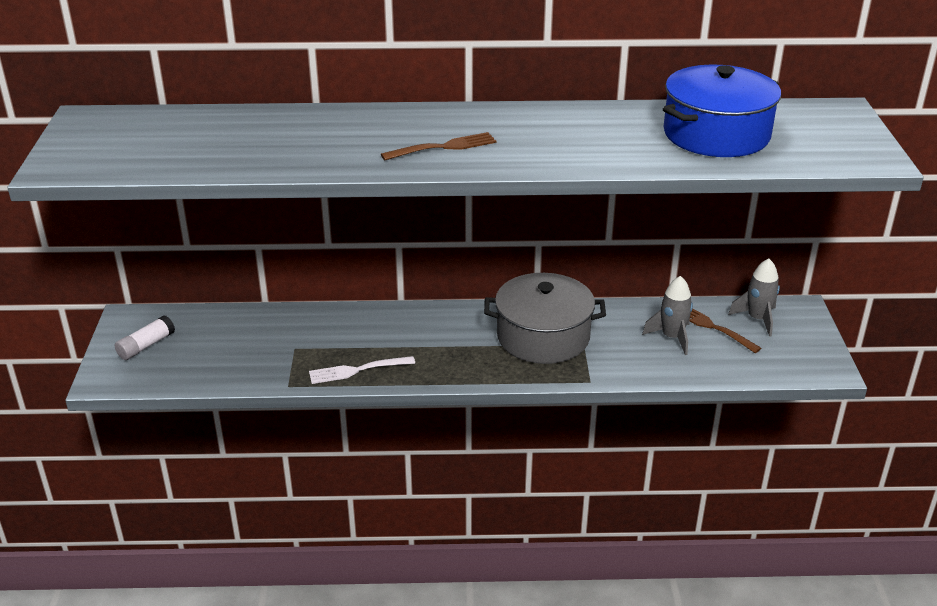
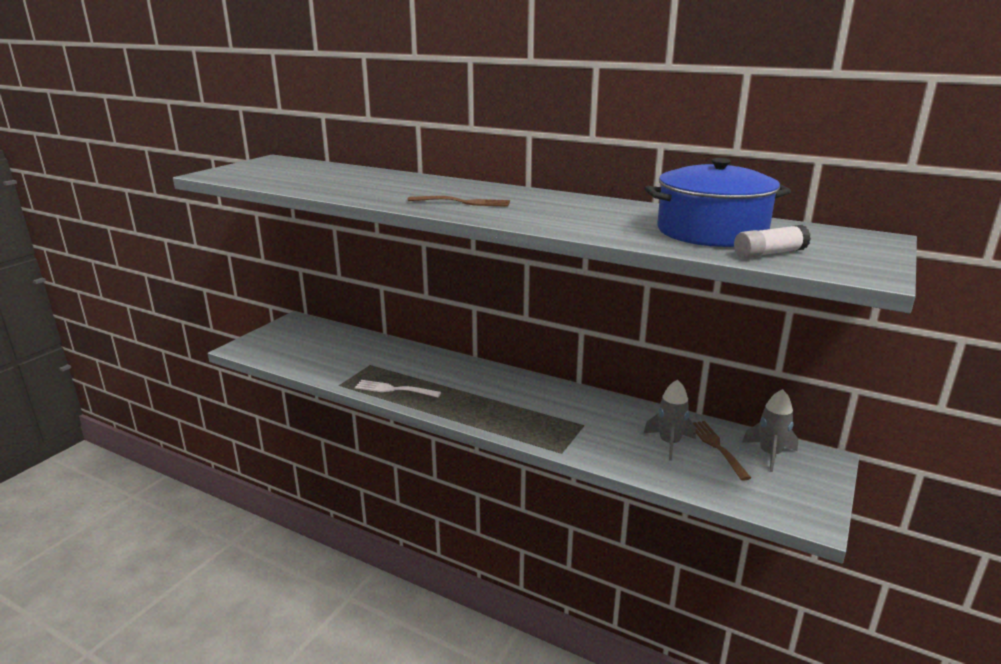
camera: 30 degrees right, 10 degrees down
white glue stick [115,315,175,360] -> white glue stick moved to [734,225,811,258]
grey pot [484,273,606,364] -> none

